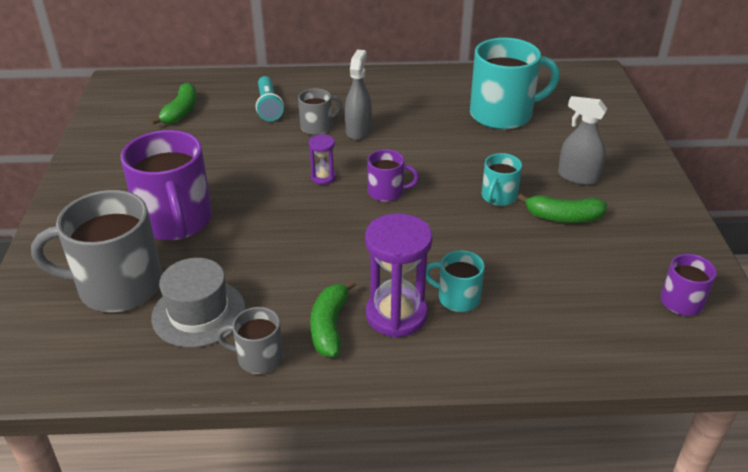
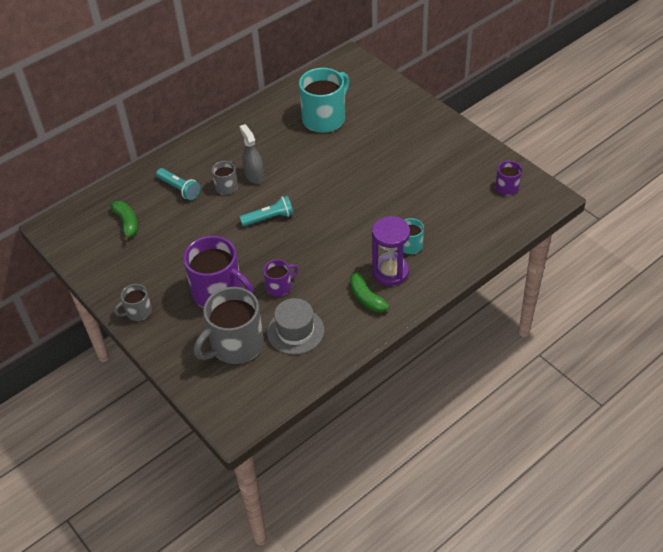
camera: 35 degrees left, 10 degrees up
grey mug [217,307,283,374] -> grey mug moved to [114,284,152,321]
purple hourglass [309,134,336,185] -> turquoise flashlight [240,196,294,226]
purple mug [367,149,419,202] -> purple mug moved to [263,259,298,296]
turquoise mug [482,153,522,206] -> none
green banana [517,194,607,223] -> none
grey spray bottle [558,96,607,185] -> none

